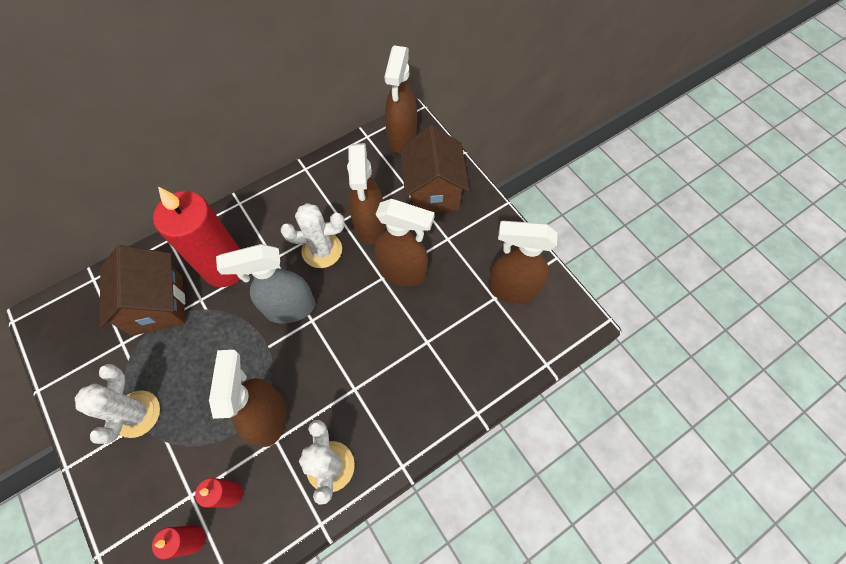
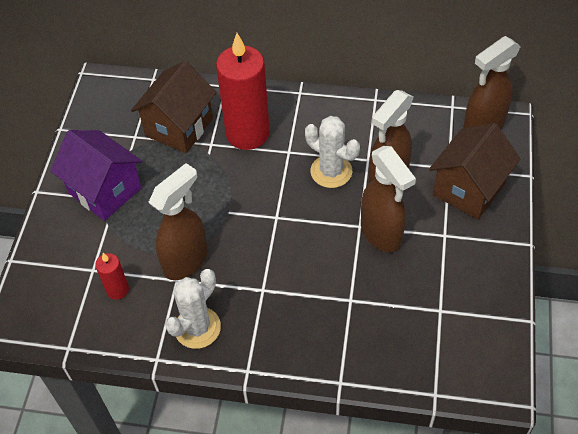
camera: 45 degrees right, 10 degrees down
white cactus [75,364,160,444] -> purple house [50,130,142,221]
red candle [152,525,206,559] -> none
grey spray bottle [216,244,315,324] -> none
brown spray bottle [488,221,557,304] -> none

